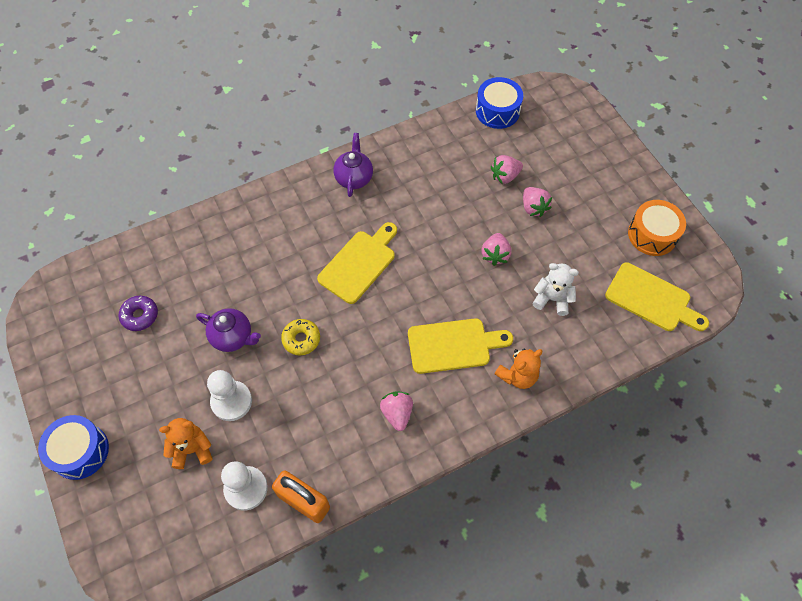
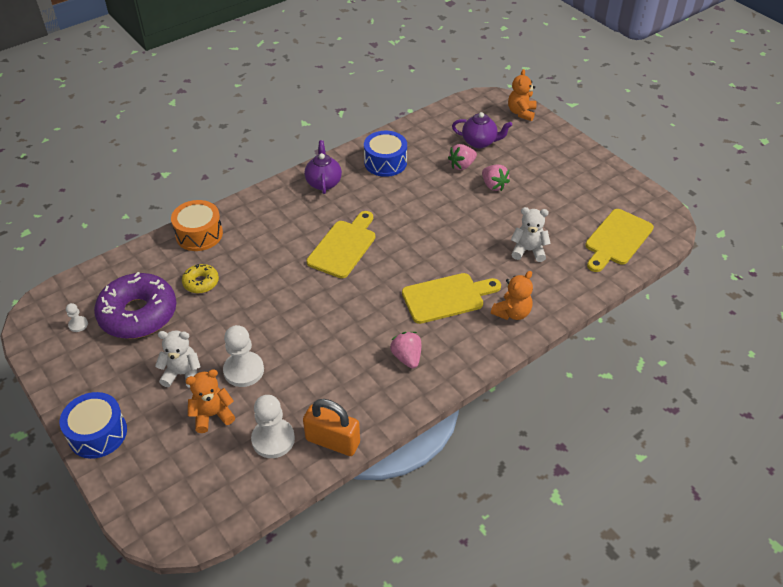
camera: 10 degrees left, 15 degrees down
purple donut [119,296,158,331] -> purple donut [94,272,177,339], size x2.10
purple teapot [196,308,261,352] -> purple teapot moved to [452,112,512,148]
yellow donut [281,319,320,355] -> yellow donut moved to [182,264,219,293]
blue drum [476,77,523,129] -> blue drum moved to [364,131,407,177]
pink strawberry [481,233,511,266] -> none
yellow cutting board [605,262,709,331] -> yellow cutting board turned 105 degrees clockwise [585,209,654,272]
orange drum [628,200,686,256] -> orange drum moved to [171,200,223,251]
none -> white pawn [66,303,88,332]
none -> white teddy bear [155,330,201,388]
none -> orange teddy bear [508,69,537,121]

